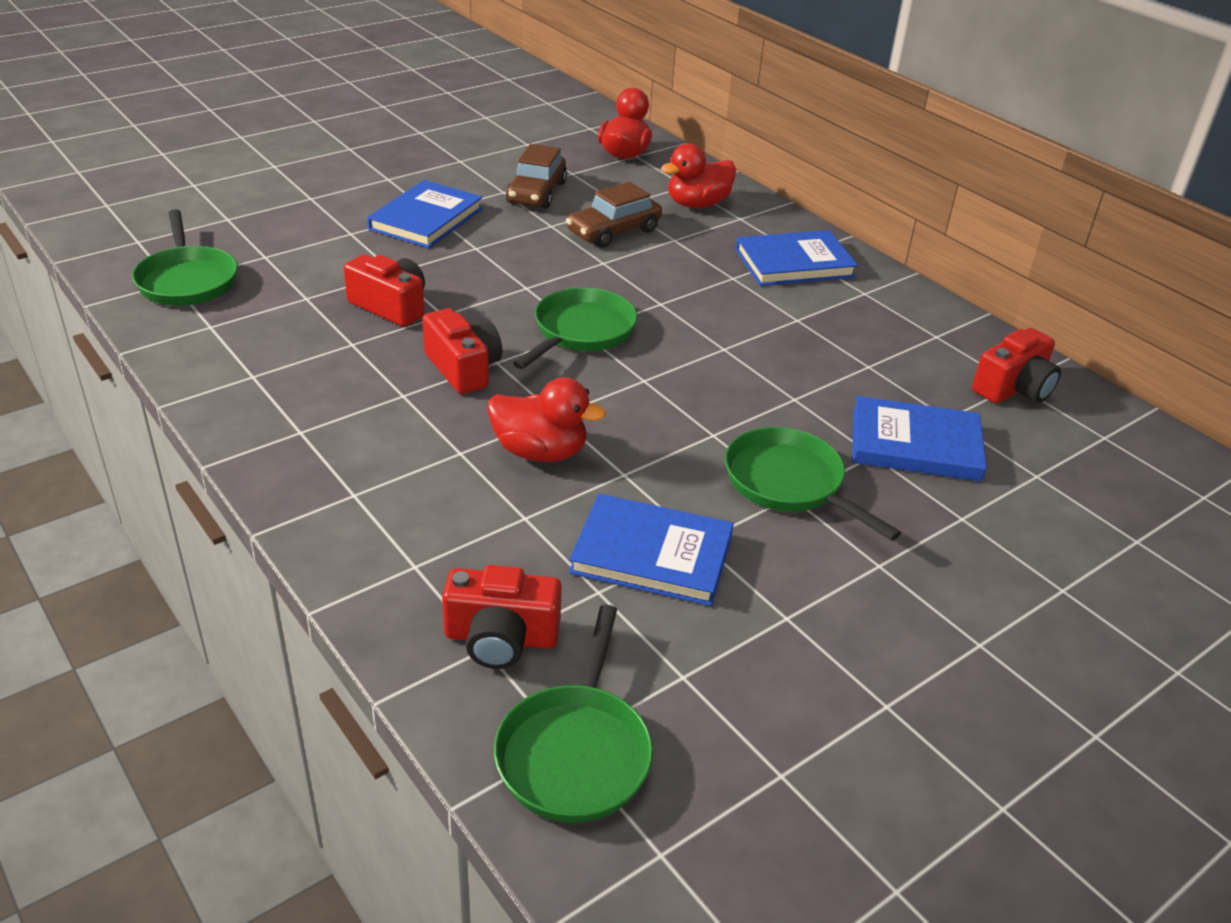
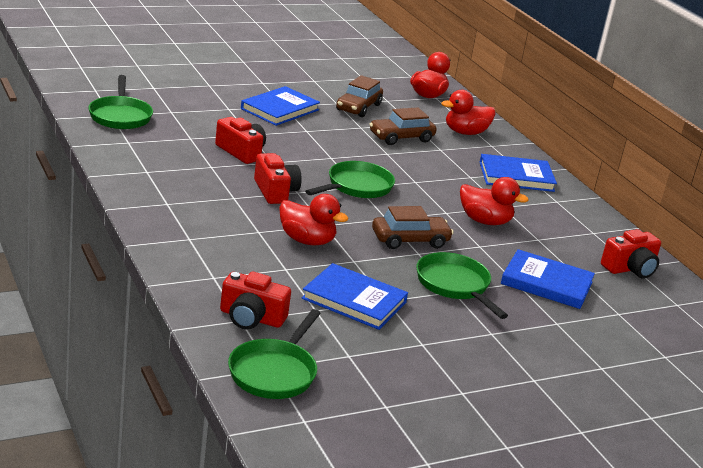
camera: 10 degrees right, 10 degrees down
none -> brown car [372,206,454,249]
none -> red duck [460,177,529,225]

